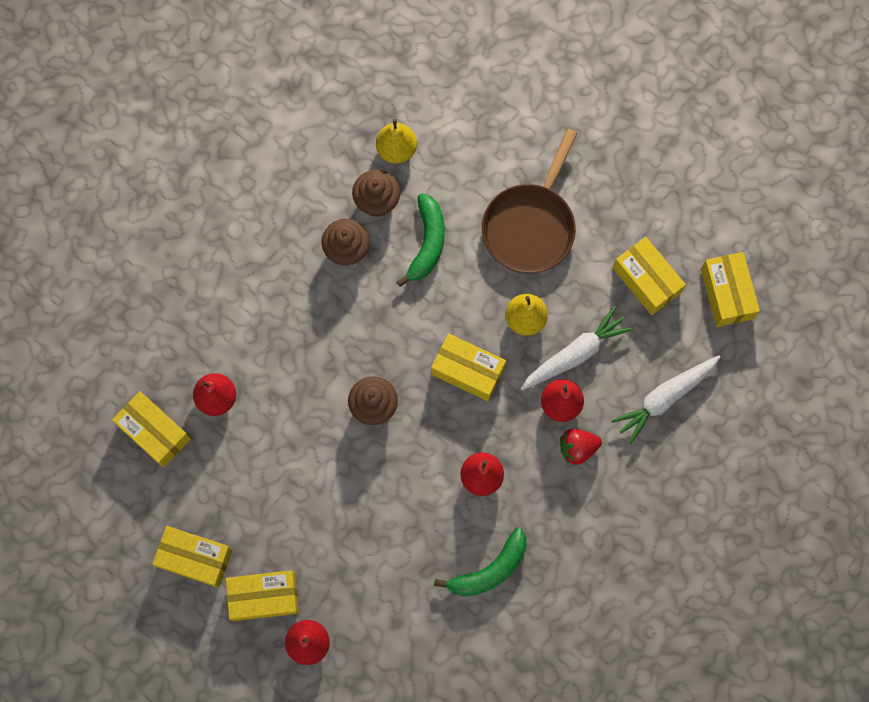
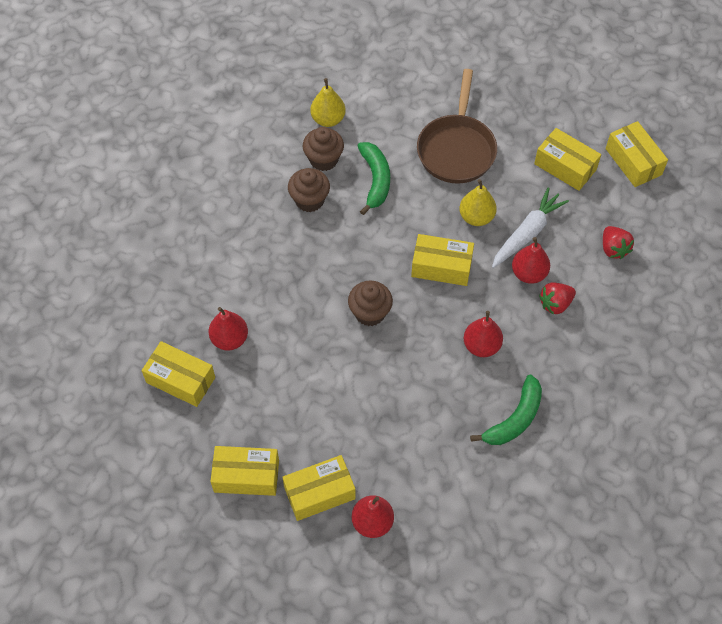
camera: 15 degrees left, 15 degrees down
white carrot [611,355,721,444] -> red strawberry [603,226,634,259]

